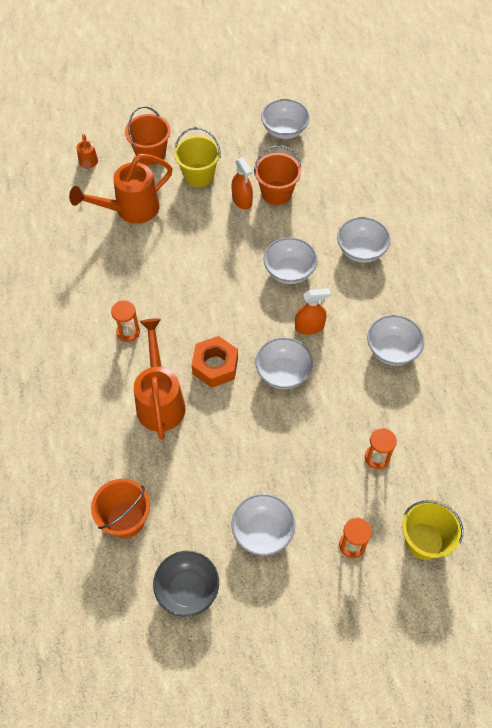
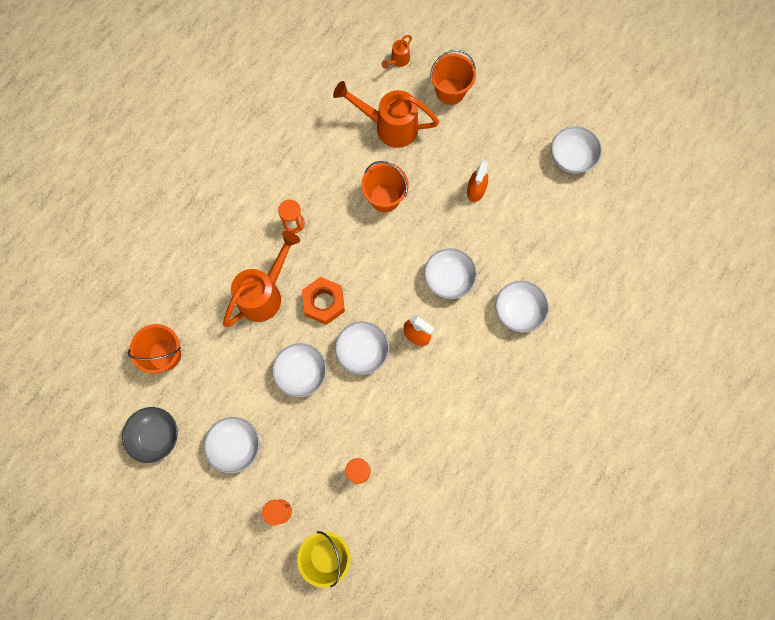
camera: 45 degrees right, 15 degrees up
yellow bucket [174,127,221,187] -> none
orange bucket [254,145,301,205] -> orange bucket moved to [361,161,409,212]
white bowl [367,315,424,366] -> white bowl moved to [272,343,327,397]

